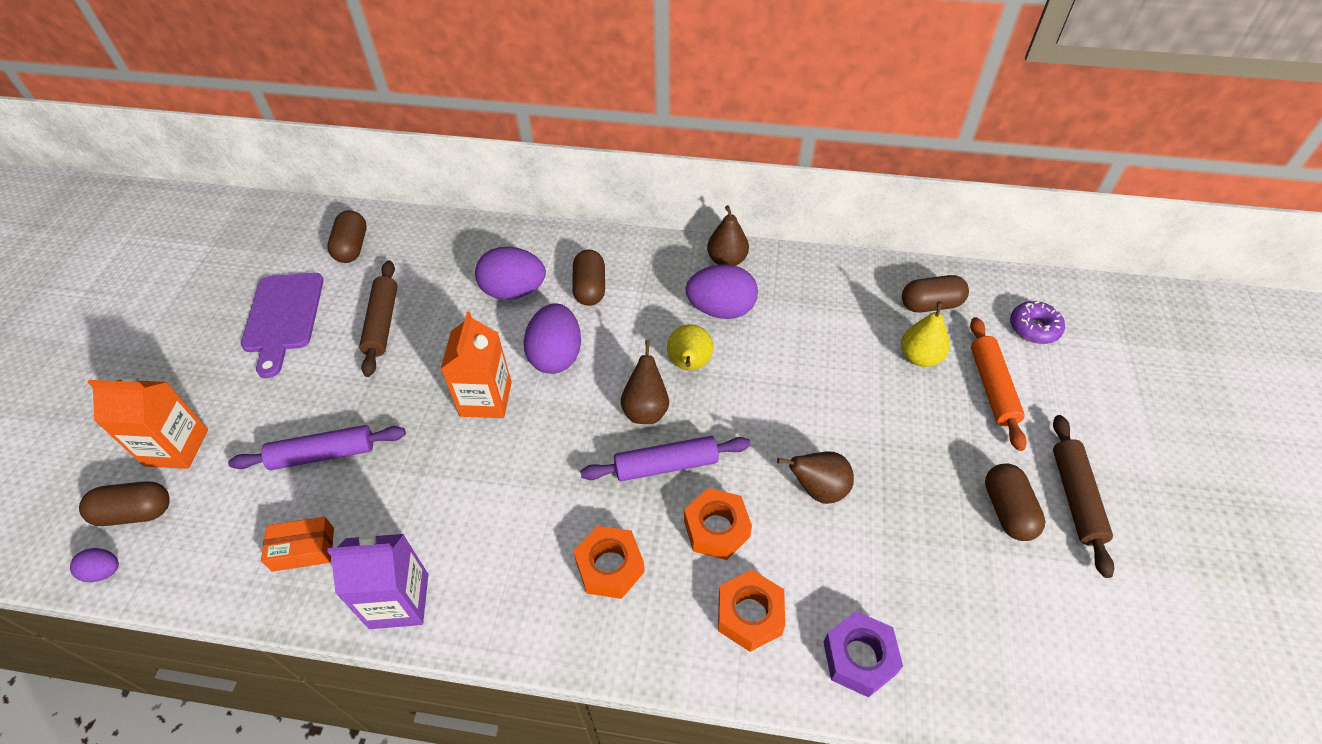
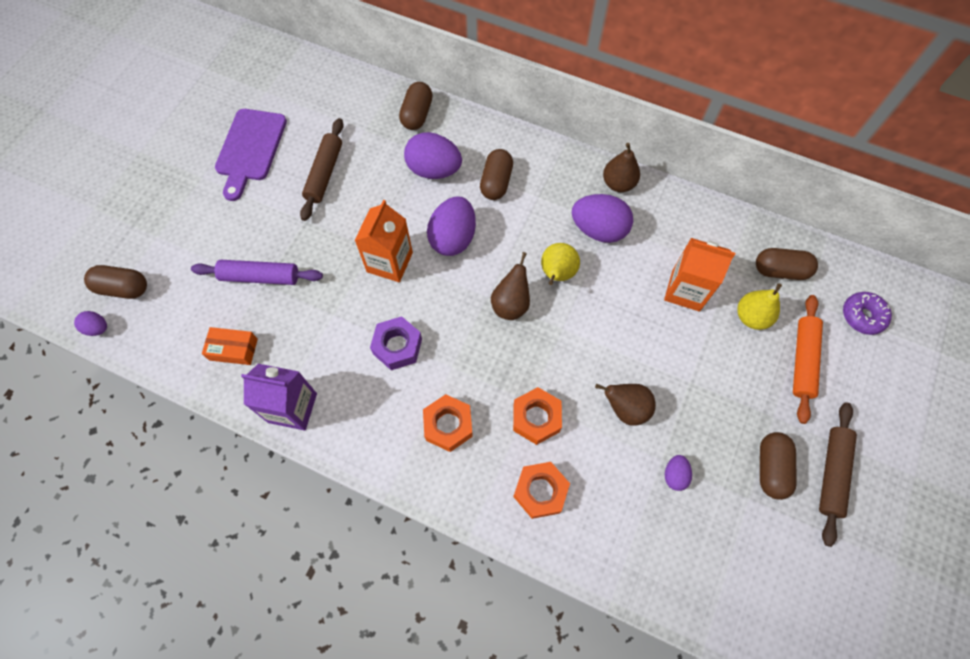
camera: 15 degrees right, 15 degrees up
orange carton [87,377,208,469] -> orange carton moved to [664,238,735,312]
brown capsule [327,210,367,263] -> brown capsule moved to [399,82,433,130]
purple rolling pin [580,436,750,481] -> none
purple nut [823,611,903,698] -> purple nut moved to [370,316,422,370]
none -> purple egg [665,455,692,491]

